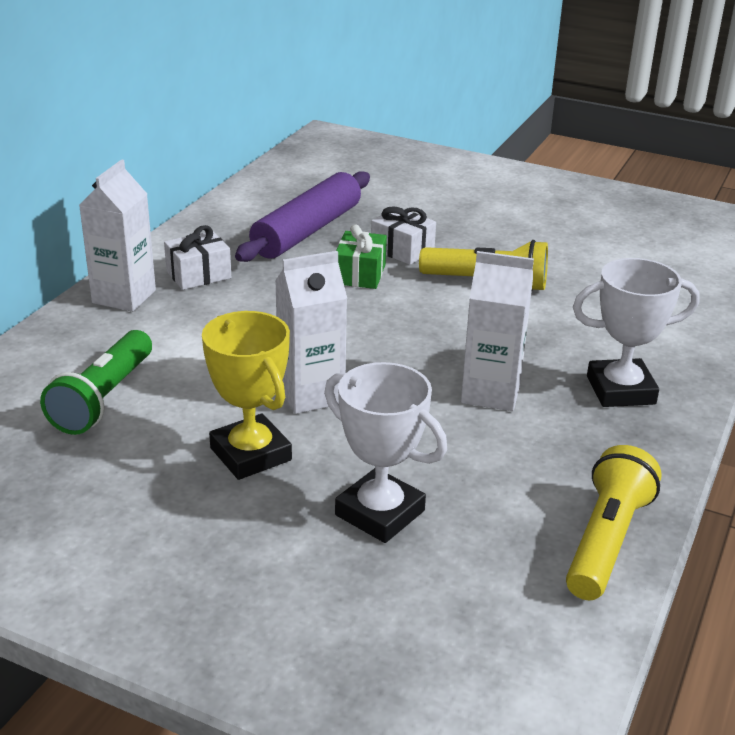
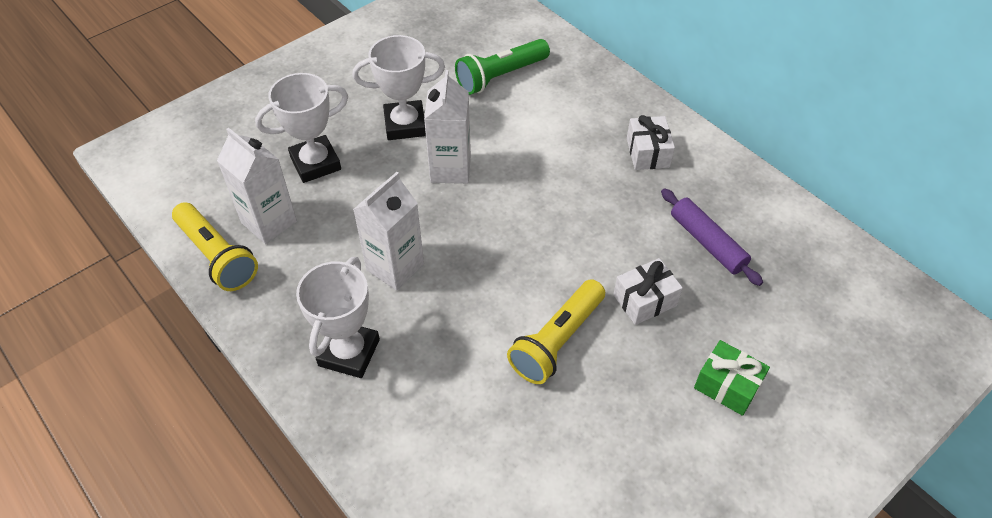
camera: 115 degrees right, 20 degrees up
green flashlight [40,330,152,435] -> green flashlight turned 75 degrees counterclockwise [455,39,550,95]
white carton [79,159,156,312] -> white carton moved to [217,127,297,244]
yellow trophy [202,311,292,480] -> white trophy [353,35,445,140]
purple rolling pin [235,171,370,262] -> purple rolling pin [661,188,763,286], size x0.65
green gift [336,224,387,289] -> green gift moved to [694,340,770,416]

